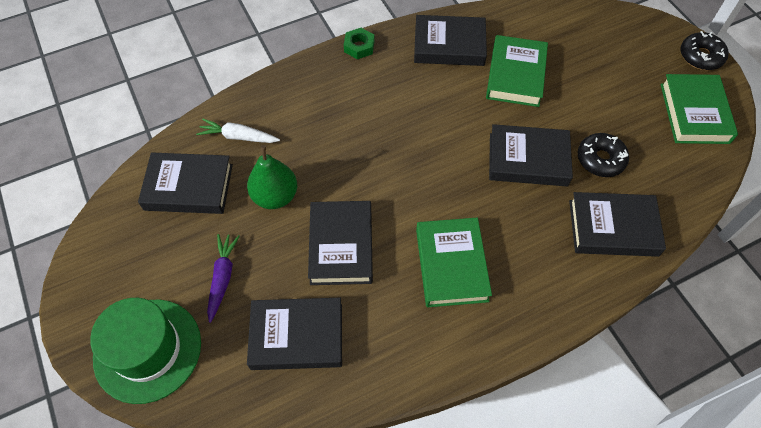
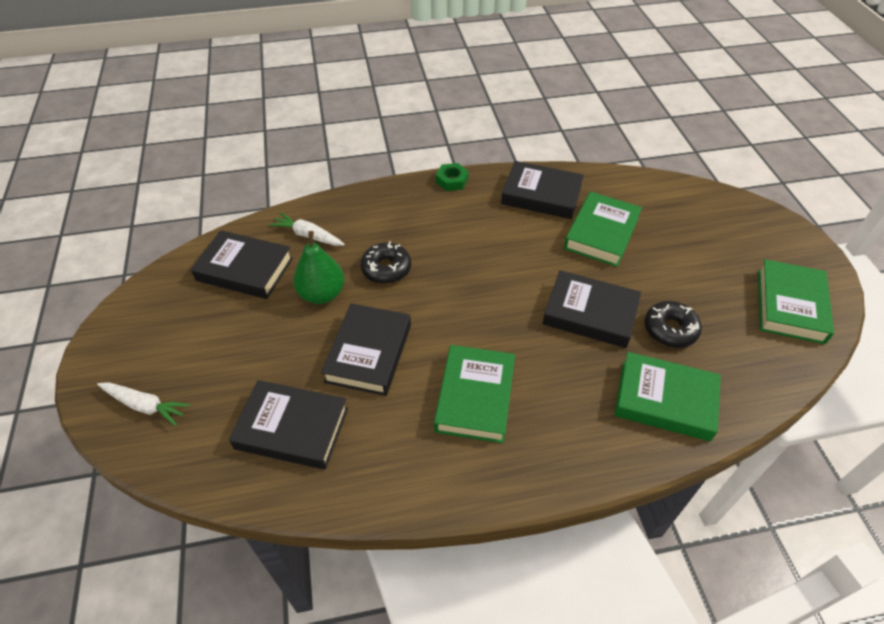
camera: 15 degrees right, 10 degrees down
green hat [90,298,201,404] -> white carrot [97,382,190,426]
purple carrot [207,234,240,323] -> none
black book [569,192,666,257] -> green book [614,352,721,441]
black donut [680,31,729,70] -> black donut moved to [360,241,411,284]

